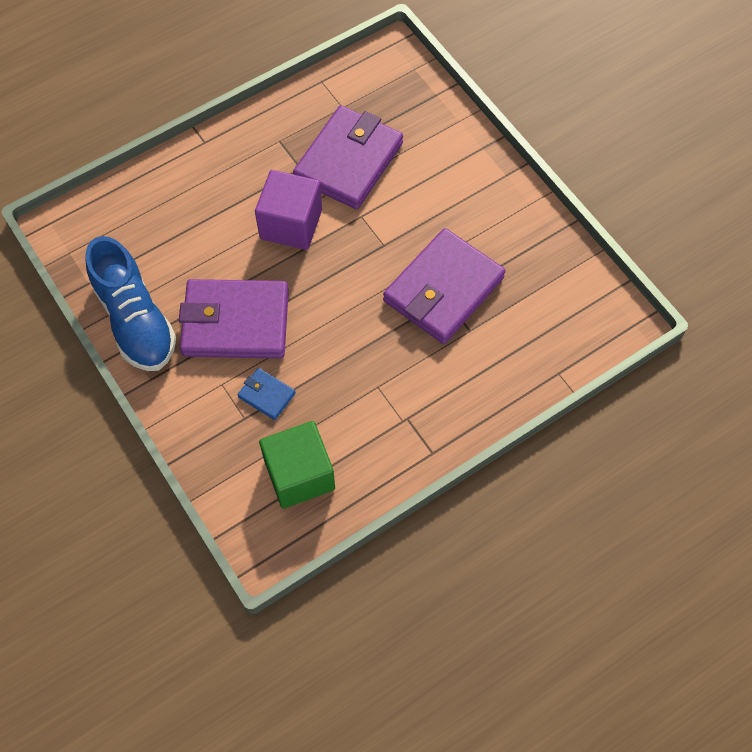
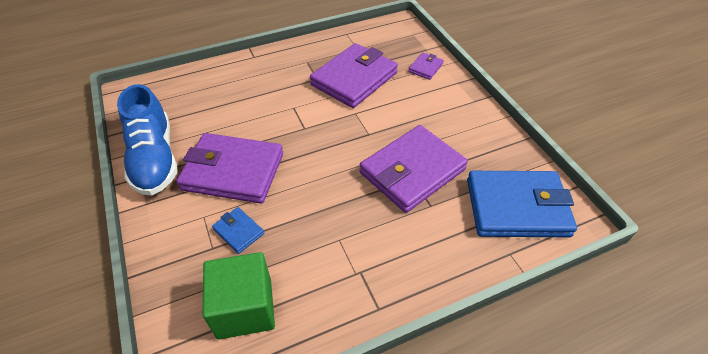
camera: 10 degrees right, 15 degrees down
purple cube [255,170,322,250] -> none
none -> purple wallet [408,53,444,80]
none -> blue wallet [467,171,577,237]

